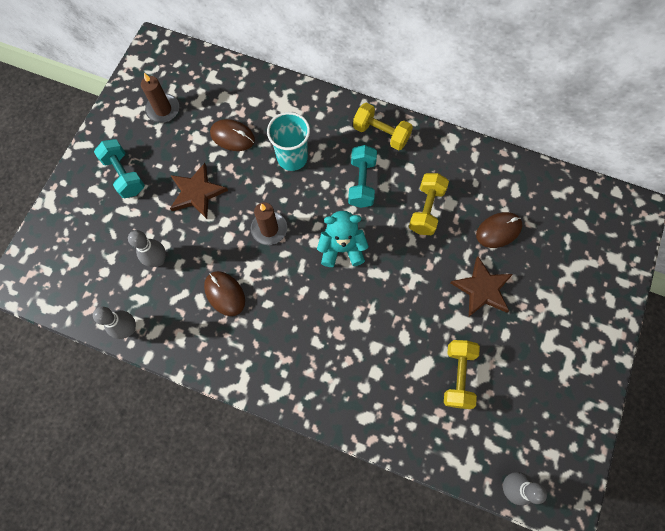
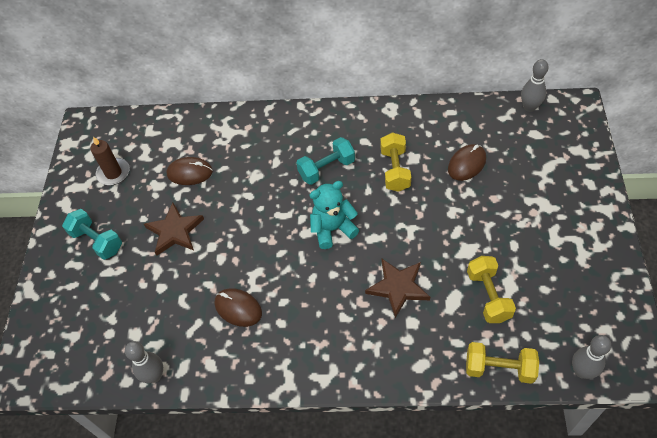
camera: 15 degrees left, 15 degrees down
grey bowling pin [128,230,166,267] -> grey bowling pin moved to [521,59,548,112]
brown candle [251,202,287,245] -> none
turquoise cup [267,112,310,171] -> none
turquoise dumbbell [348,145,377,208] -> turquoise dumbbell turned 75 degrees clockwise [296,137,355,185]
yellow dumbbell [353,102,413,151] -> yellow dumbbell moved to [466,342,539,384]
brown star [450,257,513,317] -> brown star moved to [365,259,430,318]

